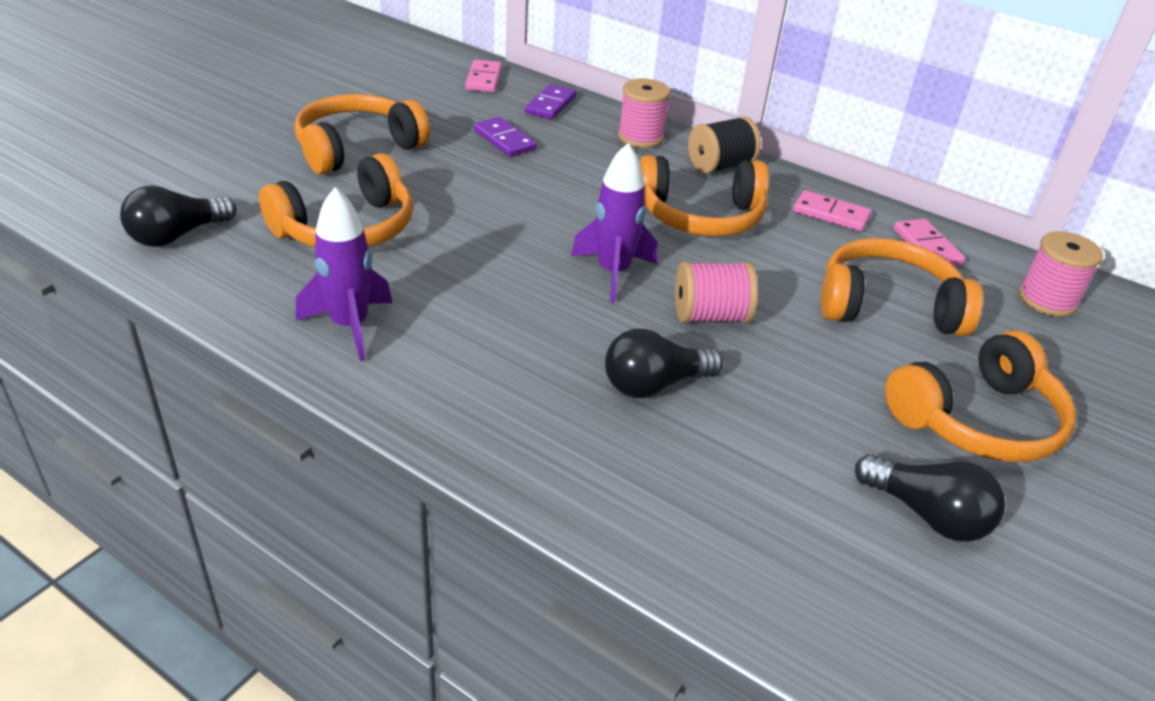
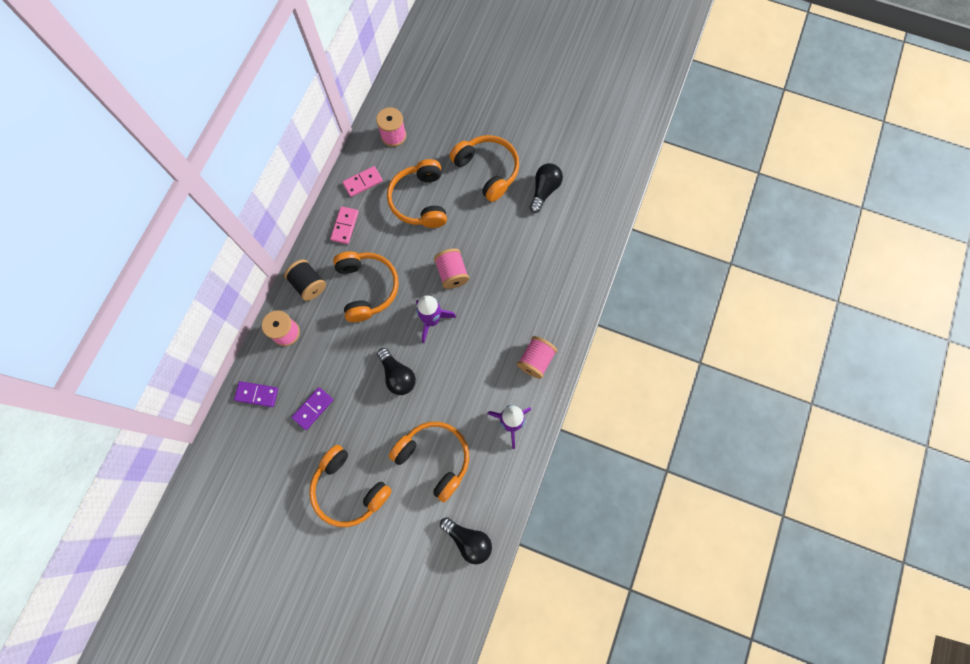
camera: 100 degrees left, 35 degrees up
pink domino [465,60,502,92] -> none
black light bulb [605,328,723,398] -> black light bulb moved to [377,348,416,395]
none -> pink spool [517,336,557,379]

